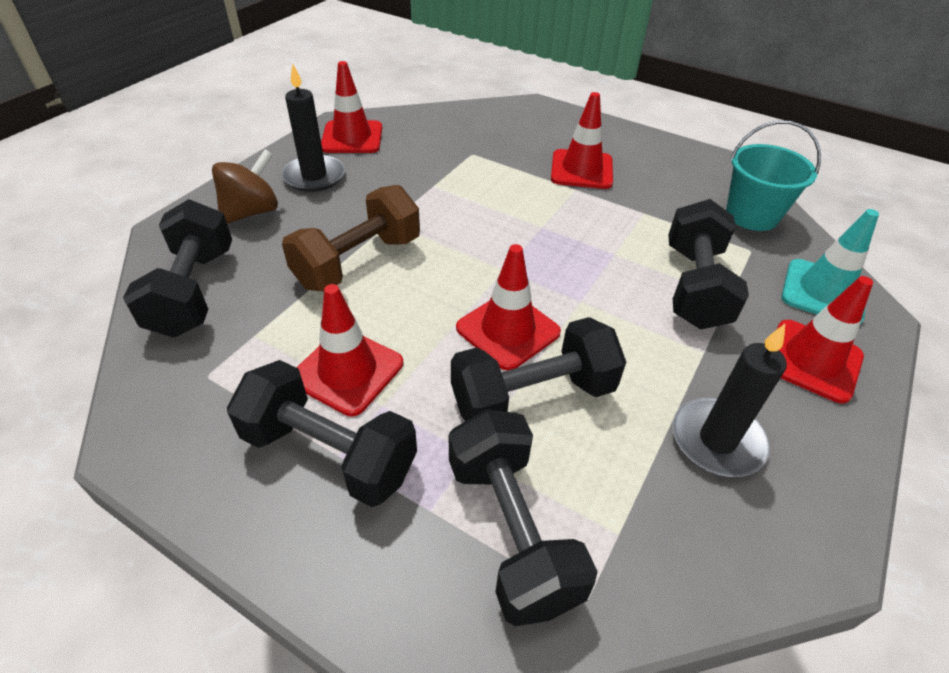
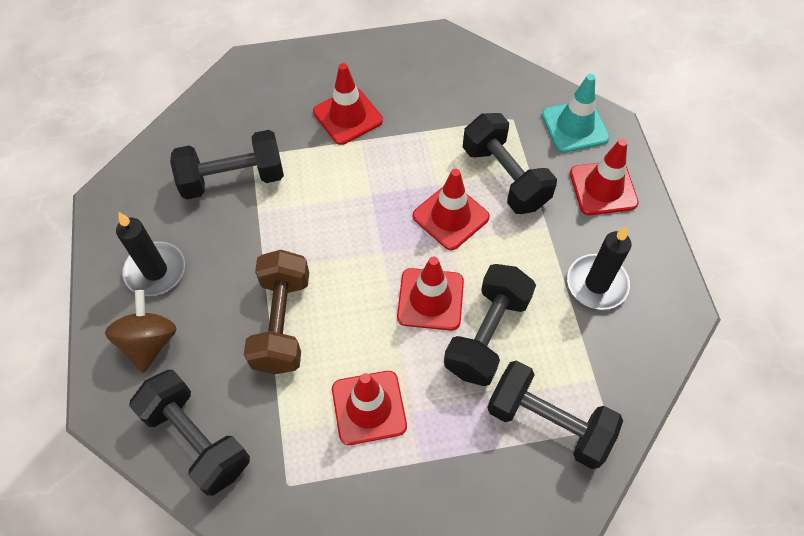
camera: 40 degrees left, 15 degrees up
black dumbbell [227,360,417,507] -> black dumbbell moved to [170,130,284,200]
red traffic cone [321,61,382,153] -> red traffic cone moved to [412,169,490,250]
turquoise bucket [726,120,821,231] -> none

